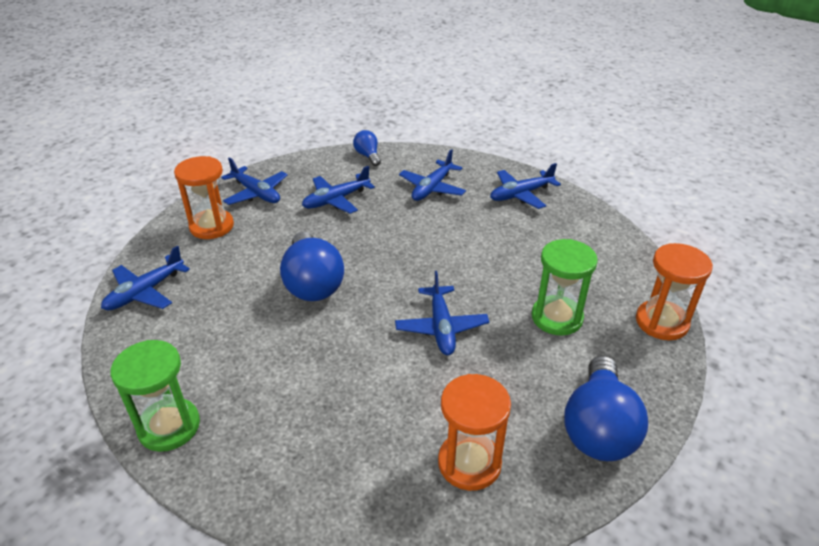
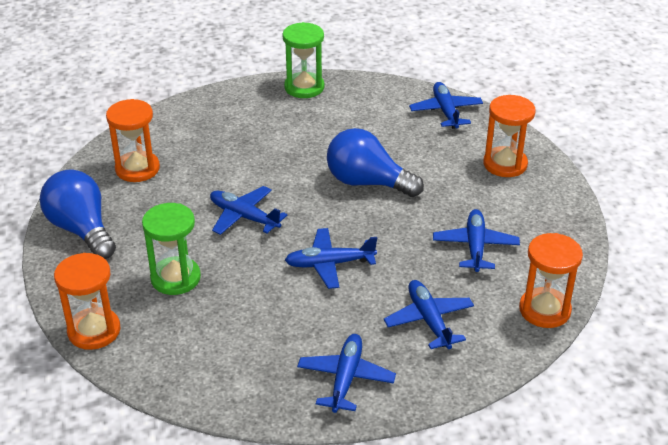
camera: 130 degrees right, 0 degrees up
blue plane [221,157,288,205] -> blue plane moved to [285,228,377,289]
blue light bulb [353,130,381,166] -> orange hourglass [519,233,583,328]

